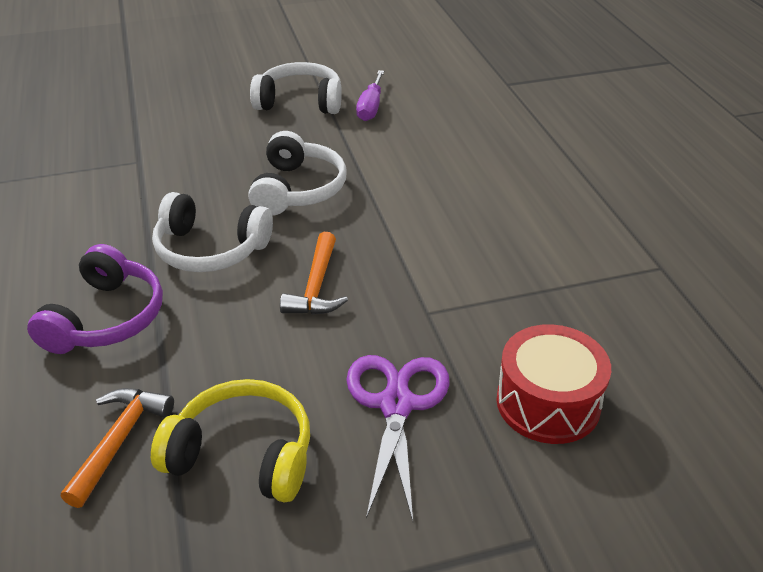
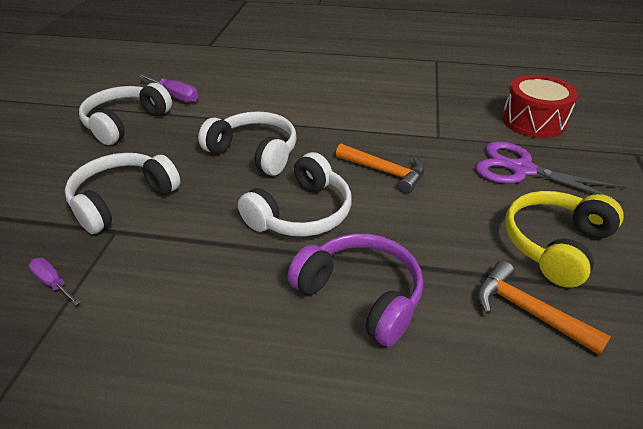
camera: 65 degrees left, 0 degrees up
none -> purple screwdriver [29,258,80,306]
none -> white headphones [65,153,181,234]

